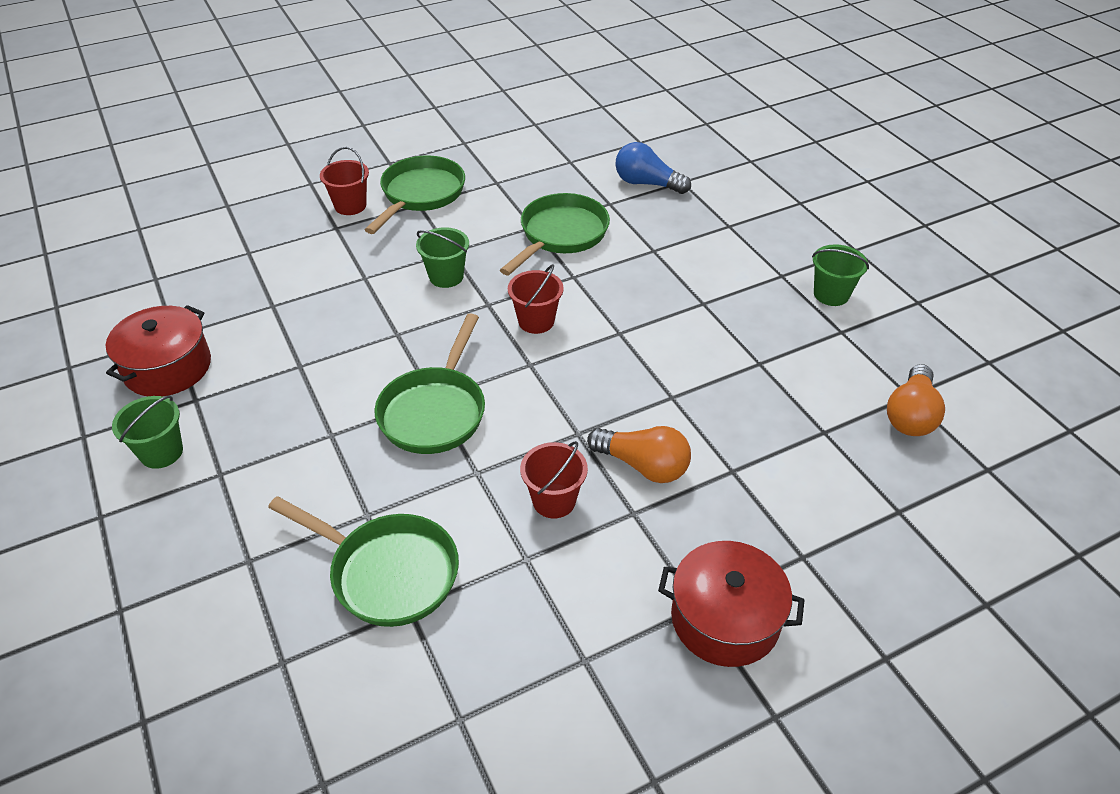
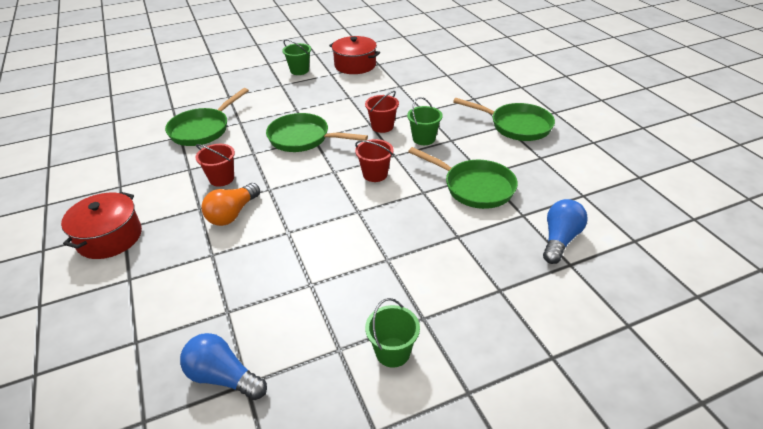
camera: 95 degrees right, 5 degrees down
red bucket [320,147,369,215] -> red bucket moved to [365,91,399,133]
orange light bulb [887,364,945,436] -> blue light bulb [180,333,267,400]

